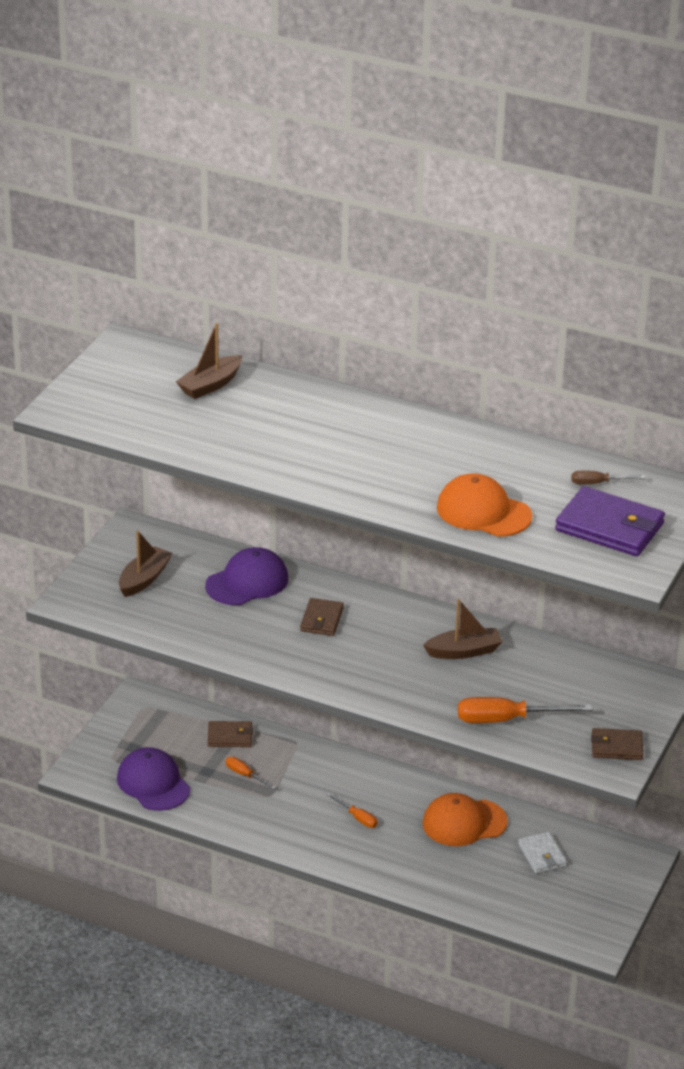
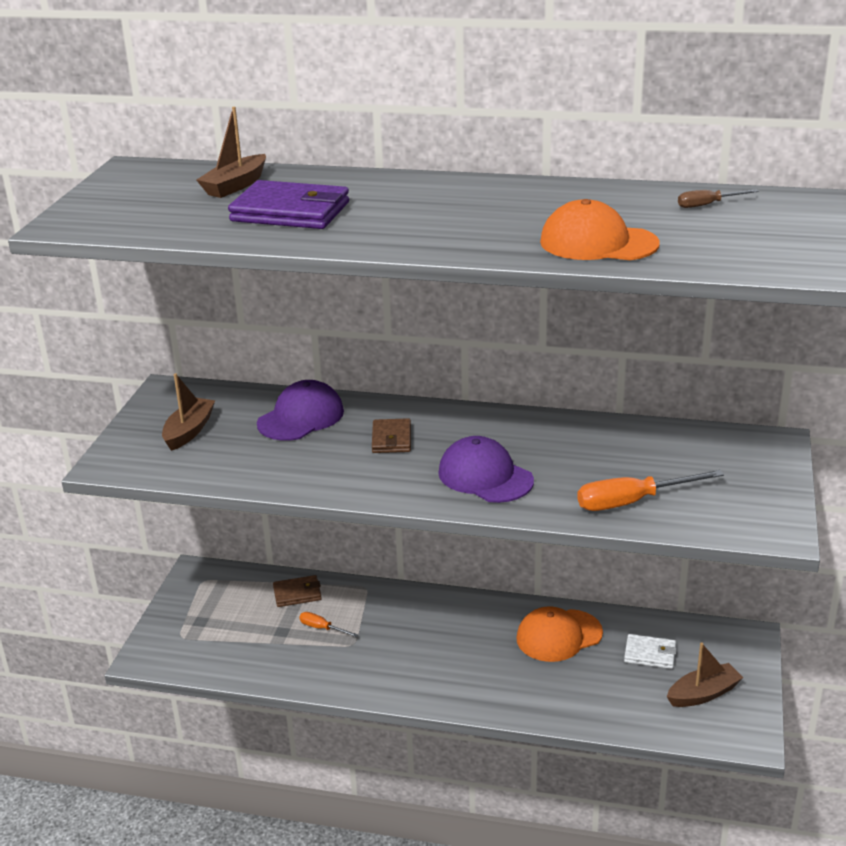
camera: 10 degrees left, 5 degrees down
purple cap [117,747,190,811] -> purple cap moved to [438,436,534,503]
orange screwdriver [327,793,378,828] -> none
brown boat [423,599,503,659] -> brown boat moved to [667,642,744,707]
white wallet [518,832,567,874] -> white wallet turned 45 degrees counterclockwise [624,634,677,669]
purple wallet [555,486,665,556] -> purple wallet moved to [228,180,349,229]
brown wallet [591,728,643,760] -> none

